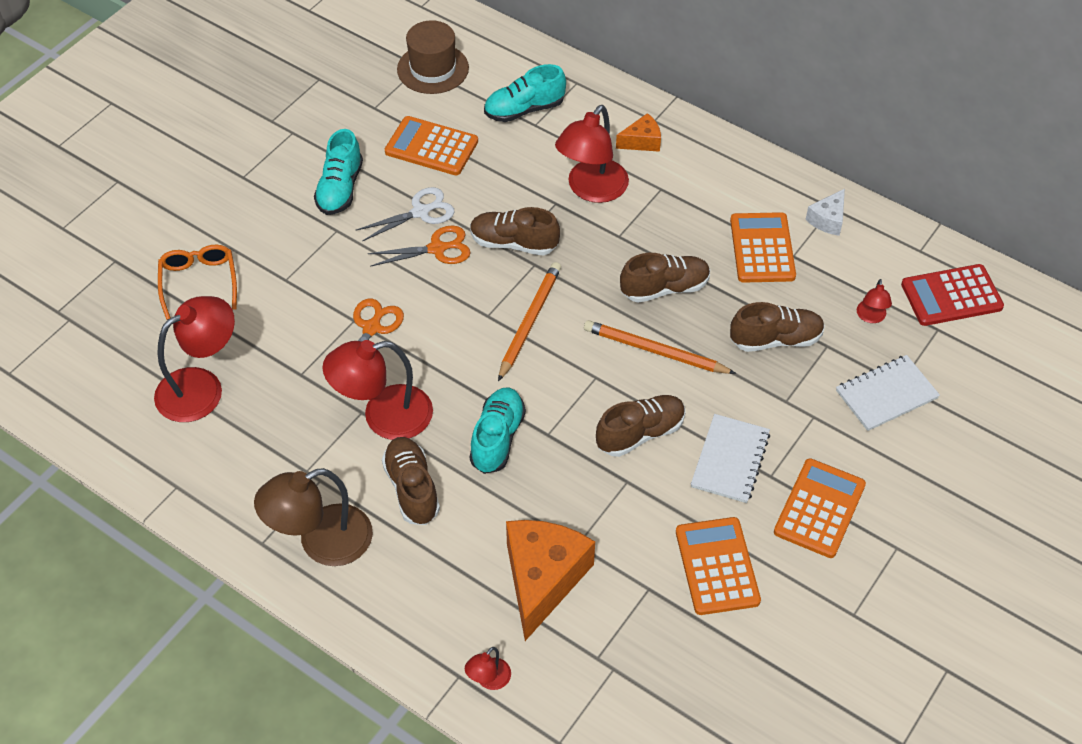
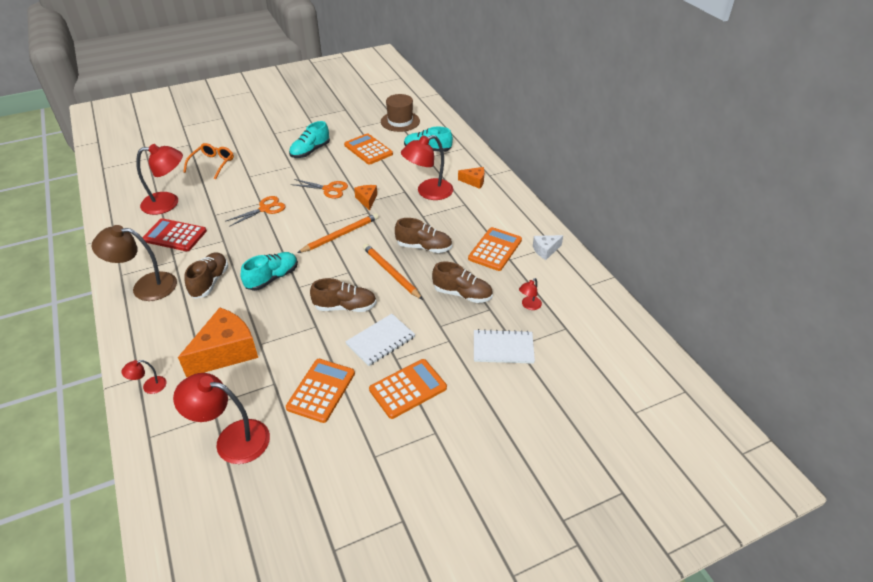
camera: 30 degrees right, 10 degrees down
red lamp [322,340,433,440] -> red lamp moved to [173,373,270,464]
white scissors [356,187,454,241] -> none
brown shoe [470,207,560,256] -> orange cheese [354,185,377,211]
red calculator [901,264,1004,326] -> red calculator moved to [142,218,207,251]

